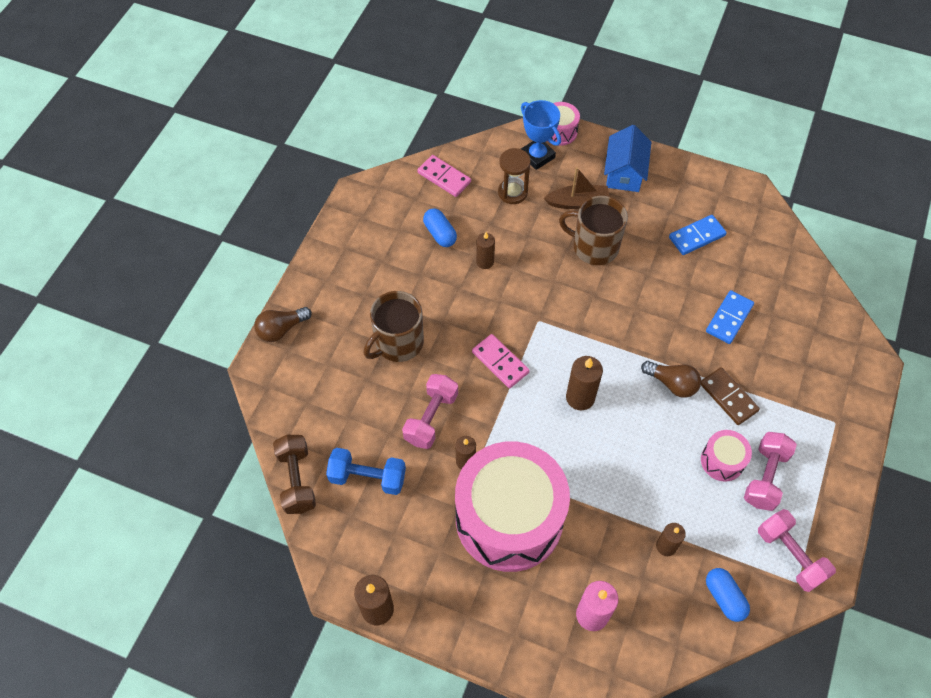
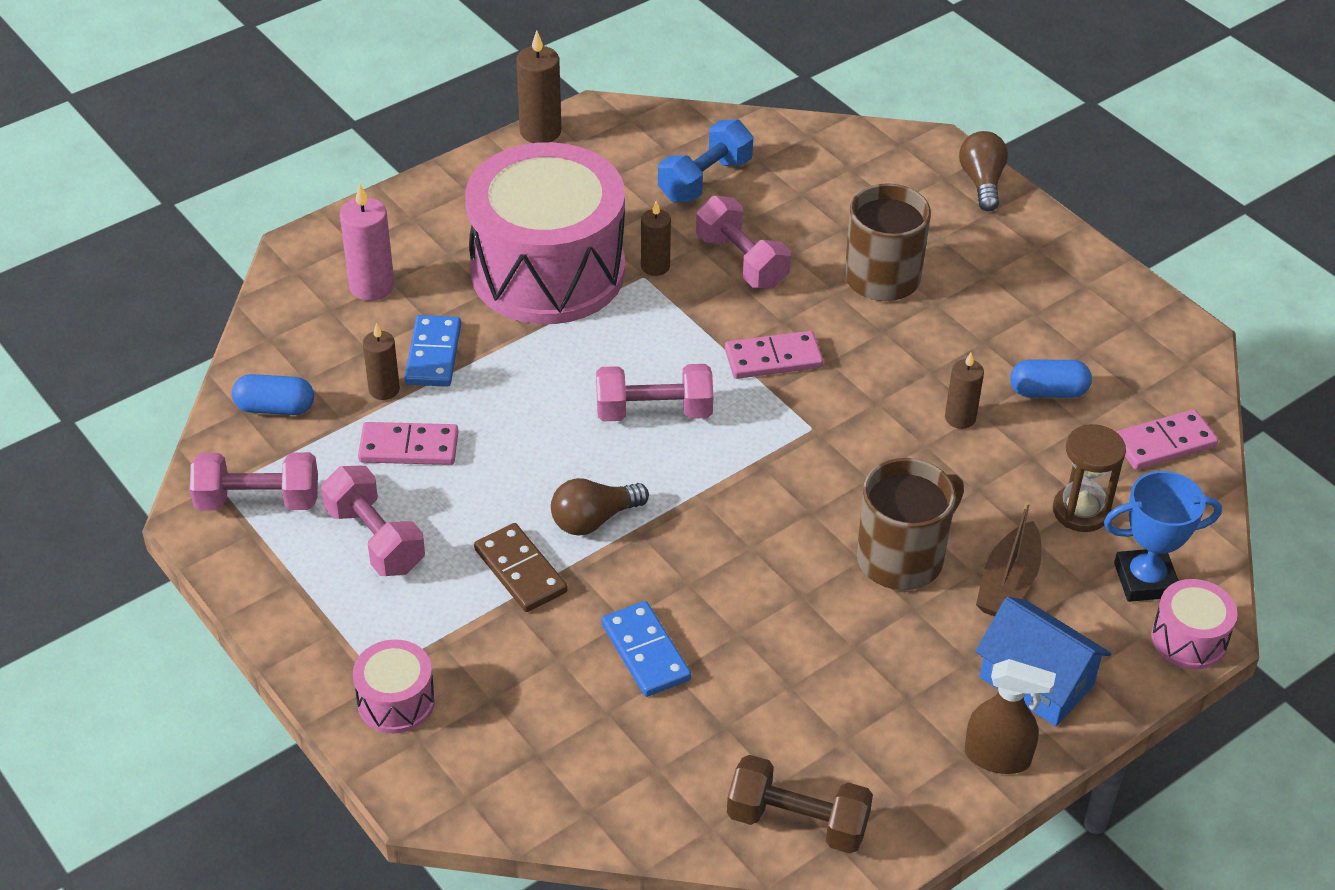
camera: 120 degrees right, 15 degrees down
brown dumbbell [273,435,316,514] -> brown dumbbell moved to [727,755,873,854]
brown candle [566,356,603,410] -> pink dumbbell [596,364,713,422]
blue domino [669,215,727,255] -> blue domino moved to [404,315,461,387]
brown domino [701,367,760,425] -> brown domino turned 60 degrees clockwise [474,523,568,612]
pink drum [701,430,752,482] -> pink drum moved to [353,639,435,733]
none -> pink domino [358,422,459,465]
none -> brown spray bottle [965,659,1056,774]

